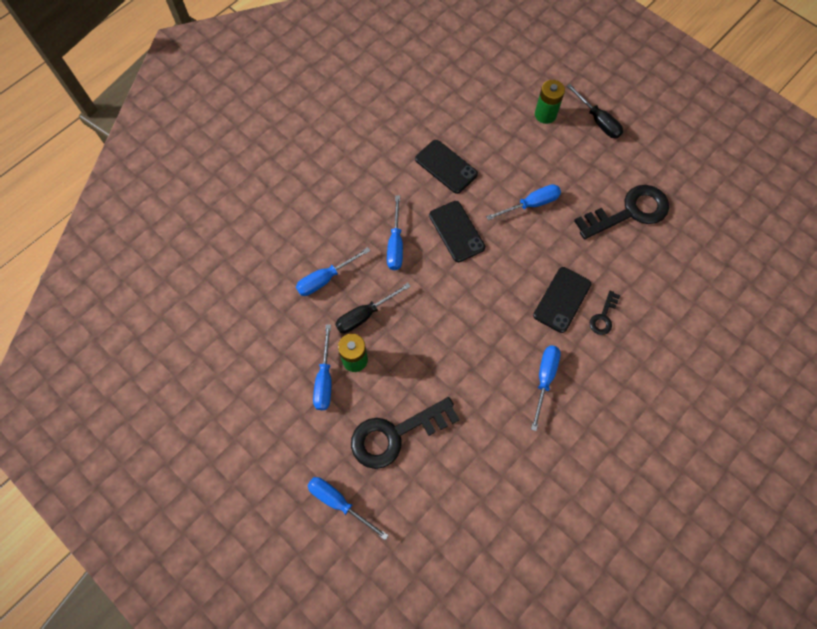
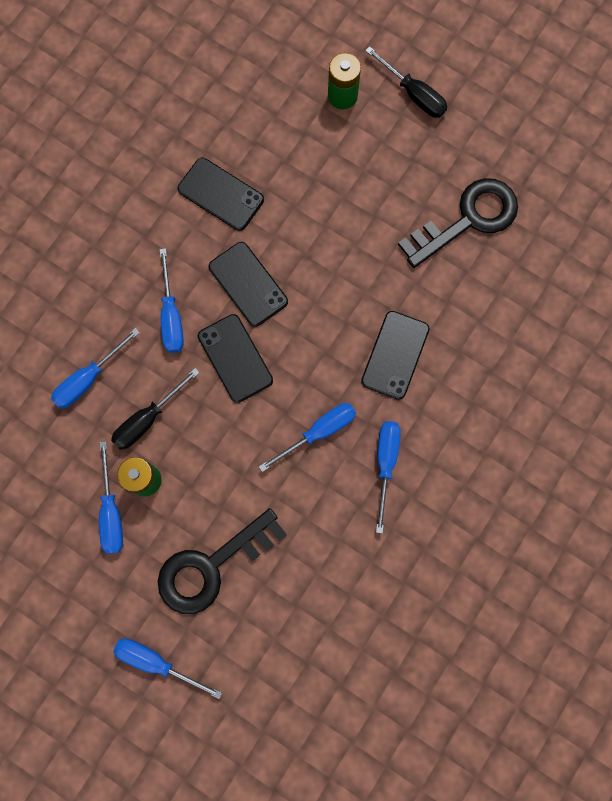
camera: 10 degrees left, 10 degrees up
blue screwdriver [486,184,561,220] -> blue screwdriver moved to [259,403,356,472]
black key [590,291,620,335] -> none
none -> black phone [198,314,273,403]

